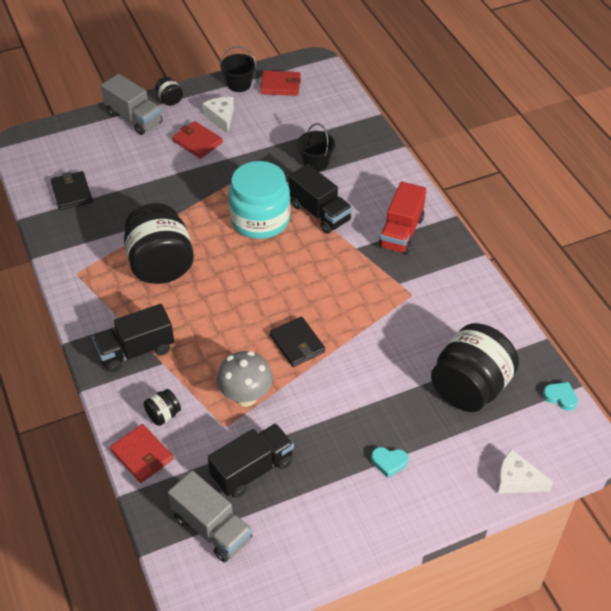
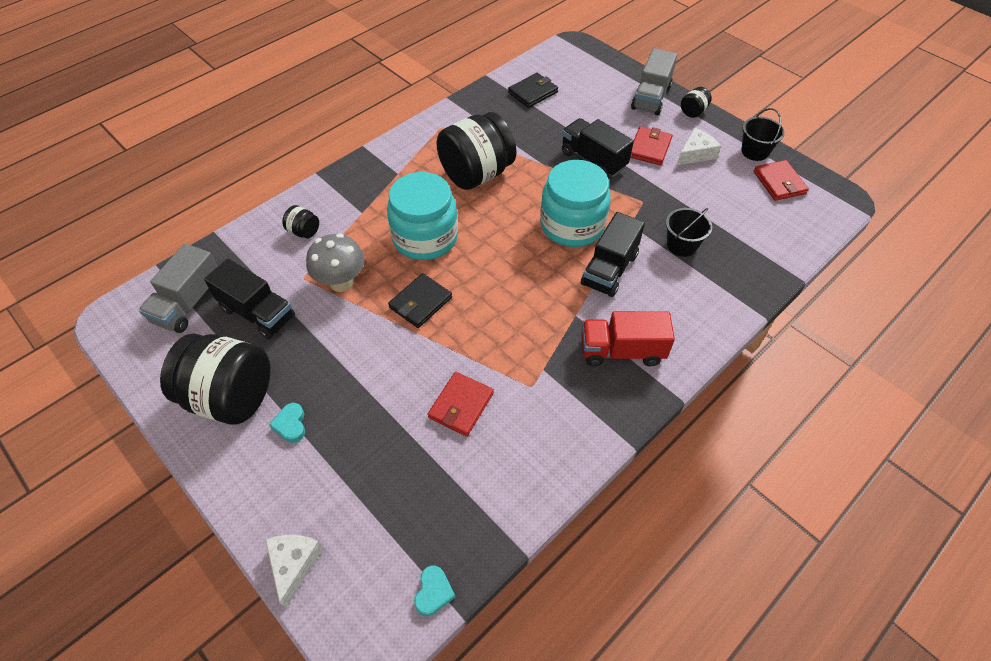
camera: 70 degrees right, 5 degrees up
black truck [92,304,174,372] -> black truck moved to [562,118,634,177]
red wallet [110,424,174,483] -> red wallet moved to [428,372,494,436]
black jar [431,323,519,412] -> black jar moved to [160,333,271,425]
none -> turquoise jar [387,172,458,260]

